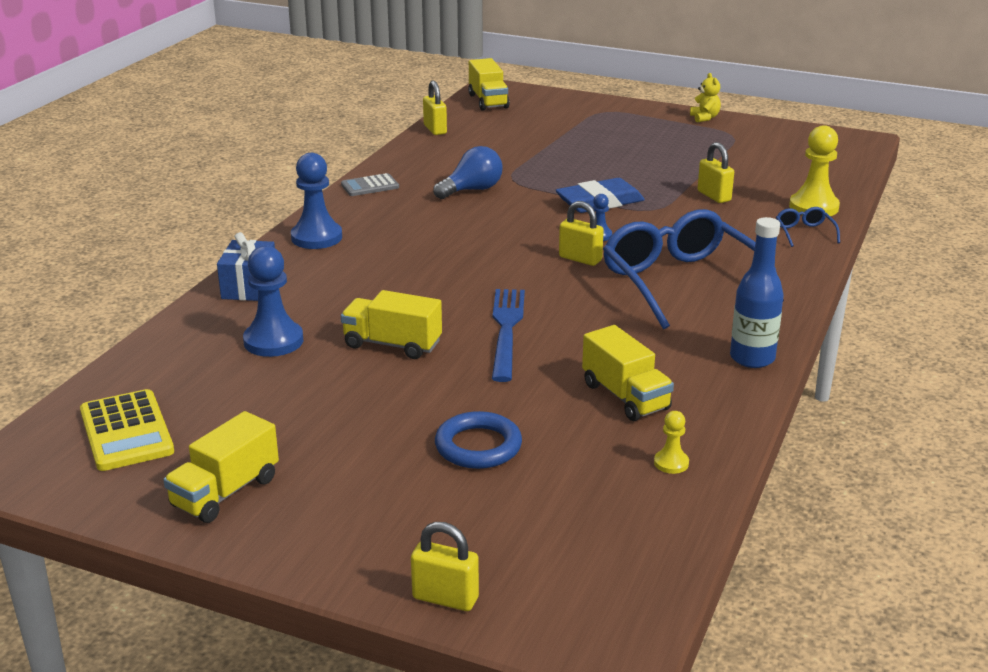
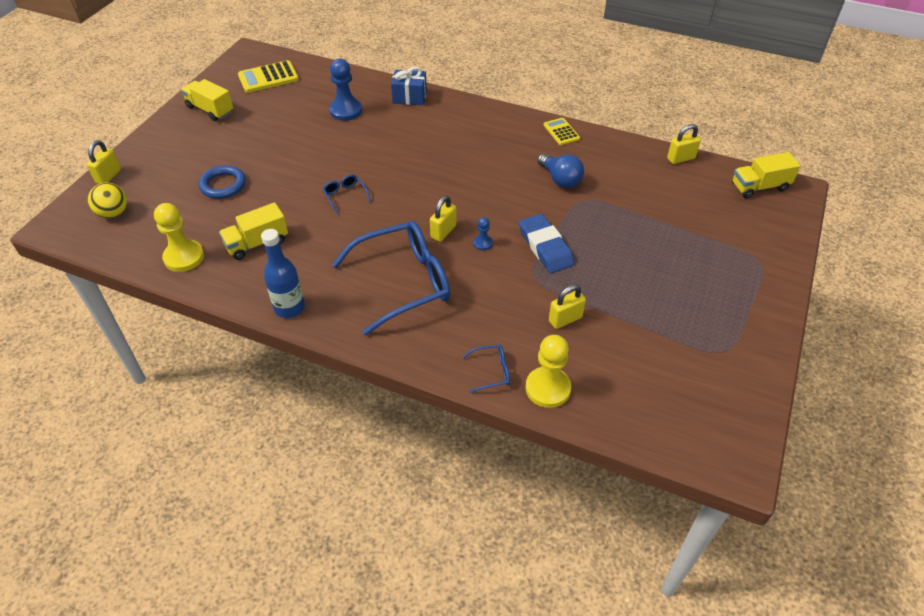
camera: 90 degrees right, 20 degrees up
blue pawn [291,153,342,249] -> none
grey calculator [341,173,399,196] -> yellow calculator [544,118,580,145]
yellow truck [341,290,442,359] -> none
blue fork [492,289,525,382] -> blue glasses [323,175,371,214]
yellow pawn [654,411,689,474] -> yellow pawn [154,203,204,272], size x1.99
yellow teddy bear [690,73,721,122] -> none
none -> yellow ball [88,182,127,218]

